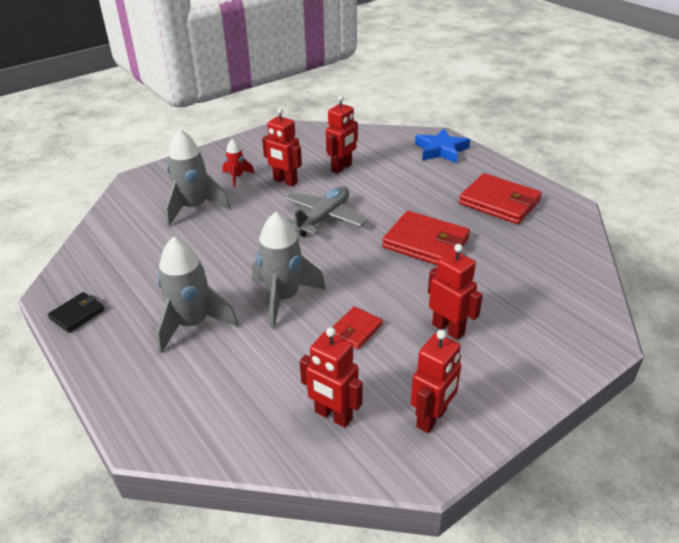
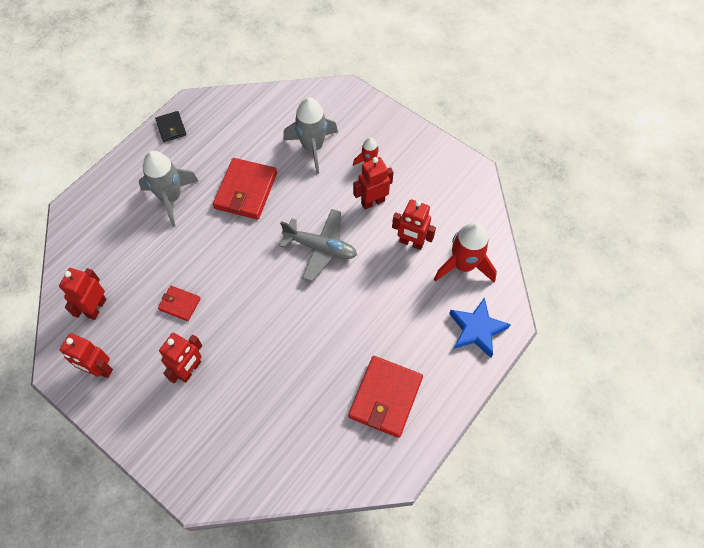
camera: 75 degrees right, 25 degrees up
black wallet [48,292,105,333] -> black wallet turned 45 degrees clockwise [155,111,187,142]
grey rocket [252,212,326,329] -> none
red robot [262,108,302,186] -> red robot turned 45 degrees clockwise [353,157,393,210]
red wallet [382,211,470,265] -> red wallet moved to [213,158,277,219]
none -> red rocket [434,222,497,282]

